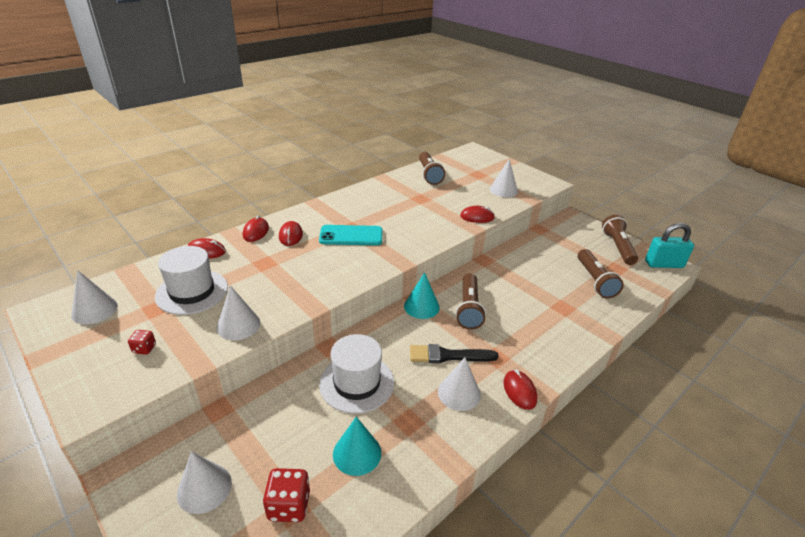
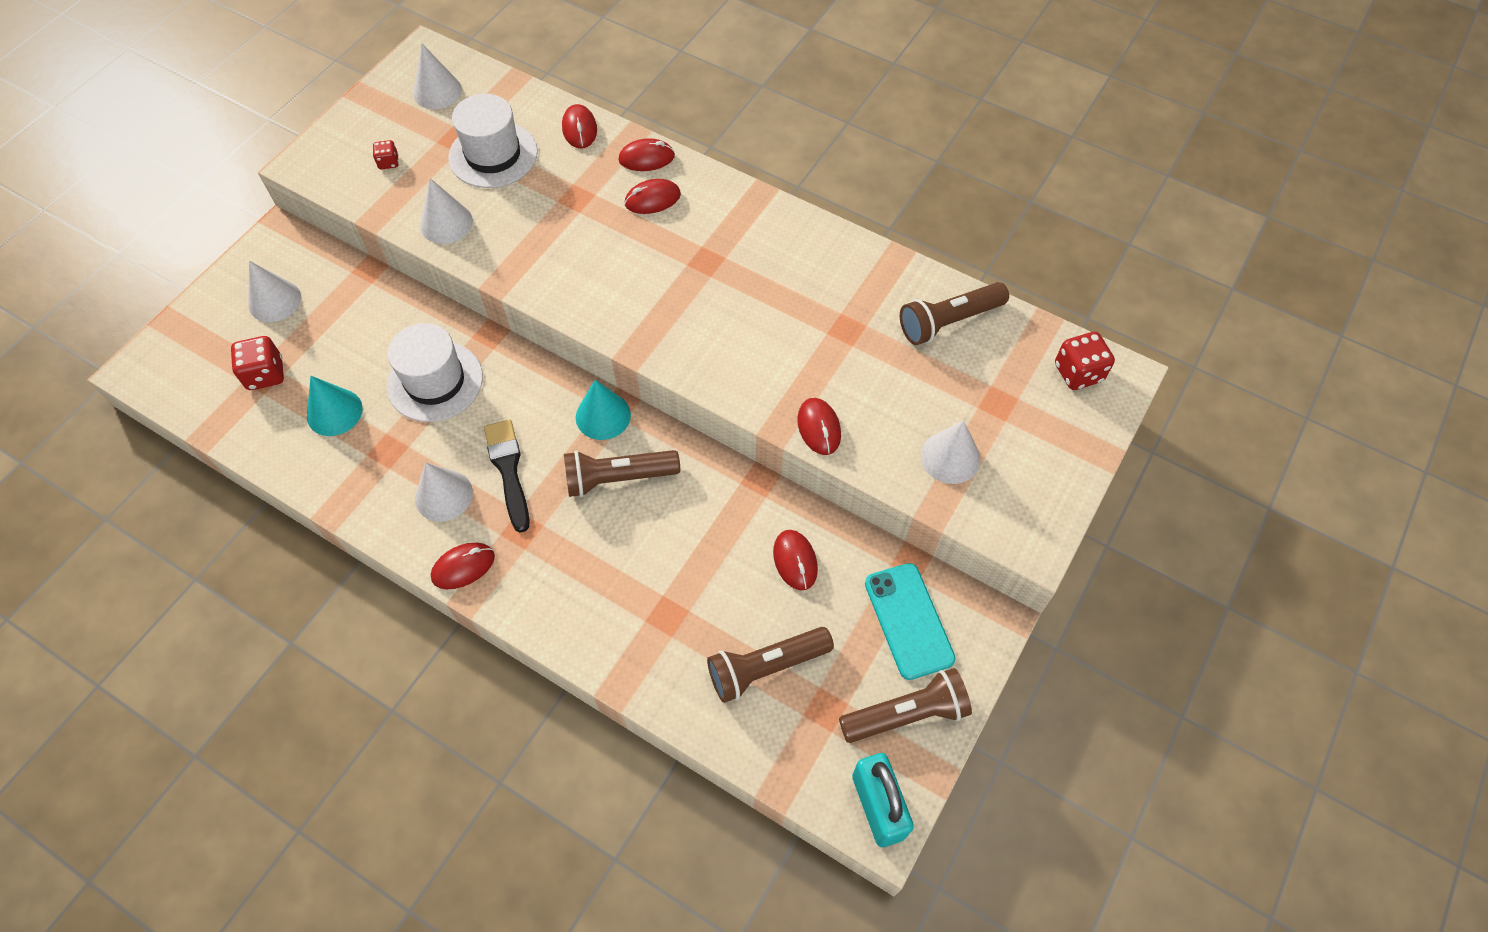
camera: 75 degrees right, 25 degrees up
turquoise phone [319,225,382,246] -> turquoise phone moved to [865,563,956,680]
none -> red mouse [773,530,818,590]
none -> red dice [1055,332,1115,390]

